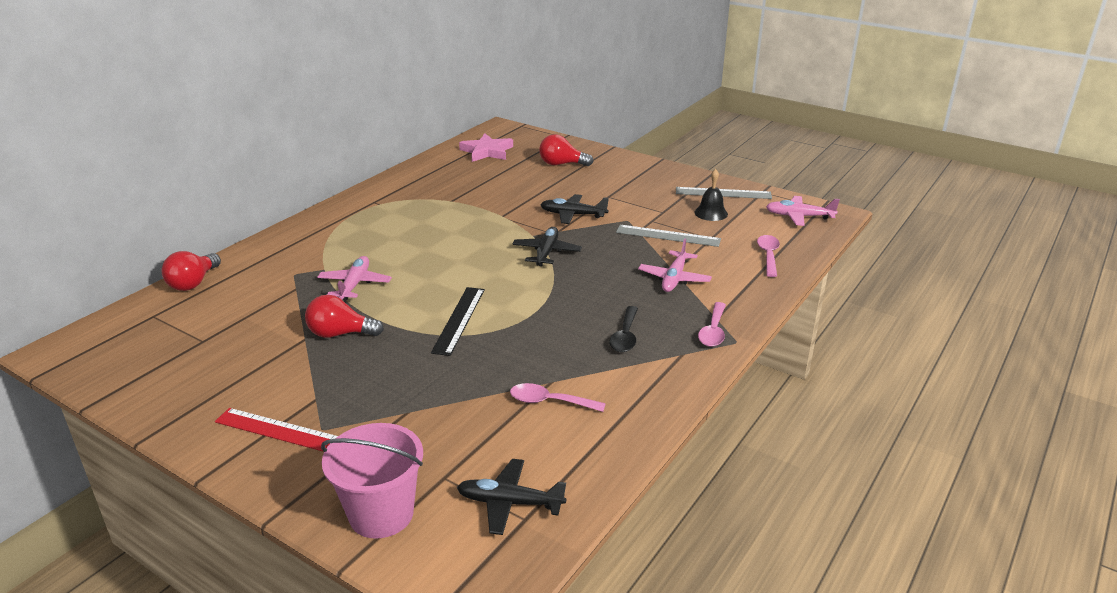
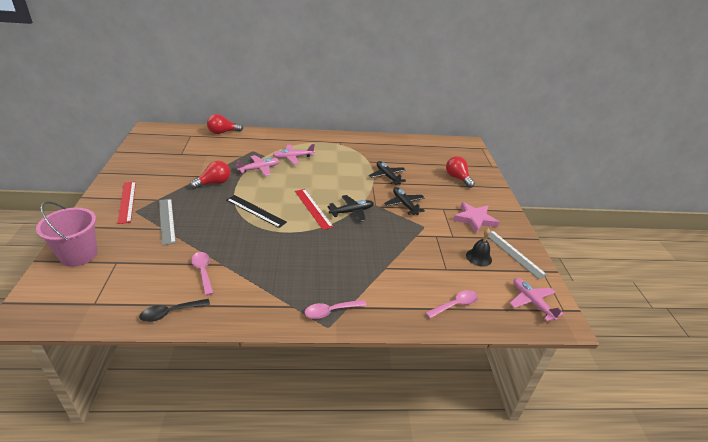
camera: 50 degrees right, 5 degrees up
red light bulb [305,295,384,338] -> red light bulb turned 90 degrees clockwise [190,161,230,189]
black ruler [431,287,485,356] -> black ruler turned 60 degrees clockwise [227,195,287,228]
black plane [457,459,566,535] -> black plane moved to [369,161,406,185]
pink star [459,134,513,162] -> pink star moved to [453,202,499,233]
black spoon [609,306,638,352] -> black spoon moved to [139,299,210,322]
grey ruler [616,225,721,247] -> grey ruler moved to [159,199,176,245]
pink plane [638,239,712,292] -> pink plane moved to [273,144,315,164]
none -> red ruler [295,189,334,230]

